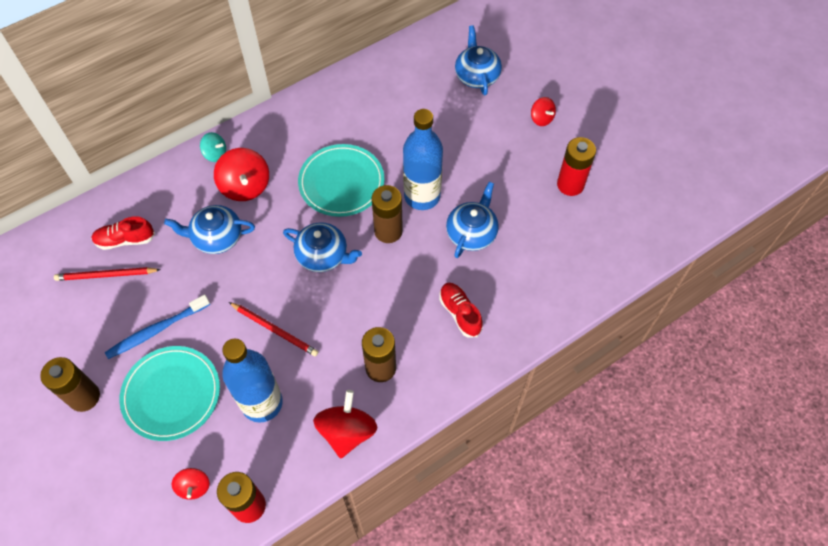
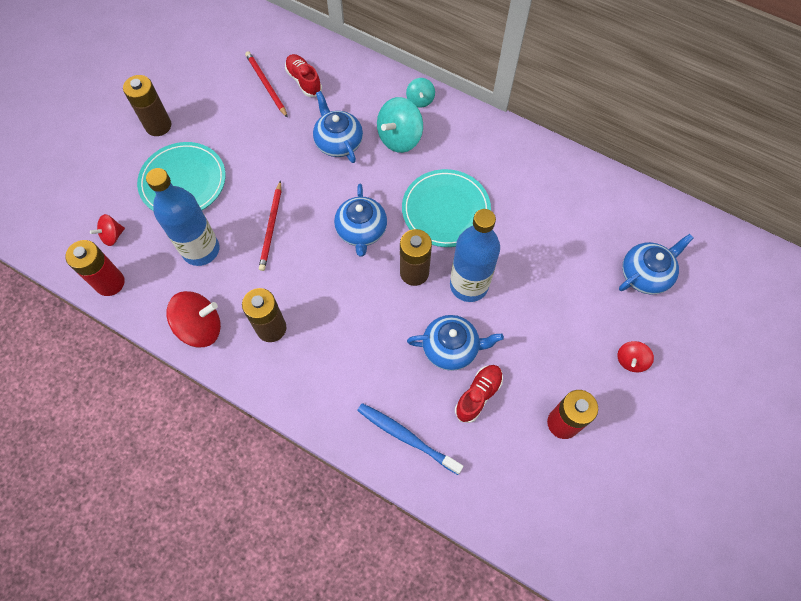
camera: 65 degrees right, 5 degrees up
blue toothbrush [105,294,210,359] -> blue toothbrush moved to [357,403,464,475]
red spinning top [214,148,269,201] -> turquoise spinning top [377,97,423,153]
red shoe [439,283,483,338] -> red shoe moved to [455,365,503,423]

